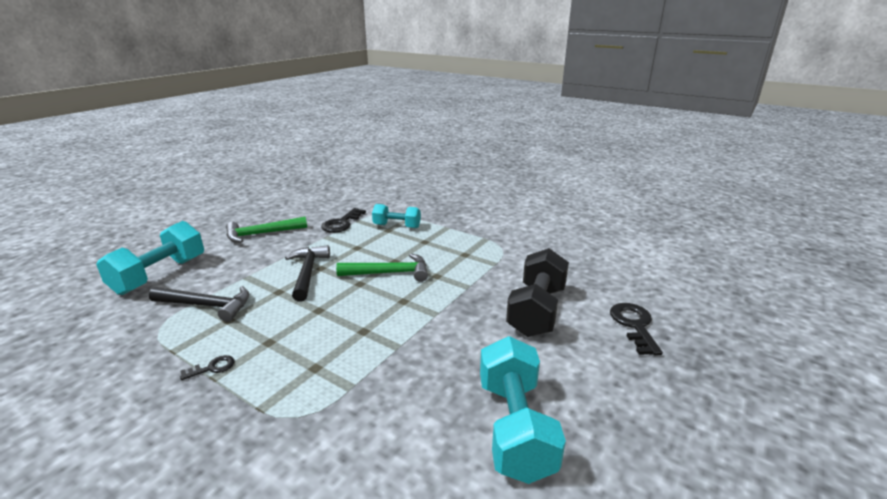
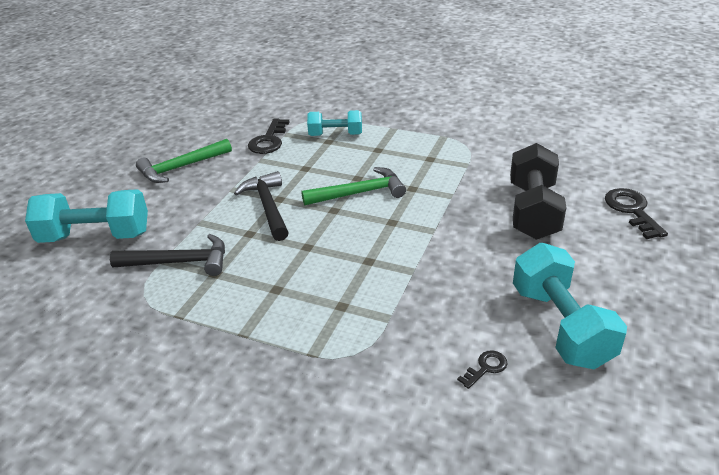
camera: 10 degrees left, 10 degrees up
turquoise dumbbell [96,221,204,295] -> turquoise dumbbell turned 75 degrees clockwise [25,189,148,243]
black key [180,355,235,380] -> black key moved to [457,350,507,389]

